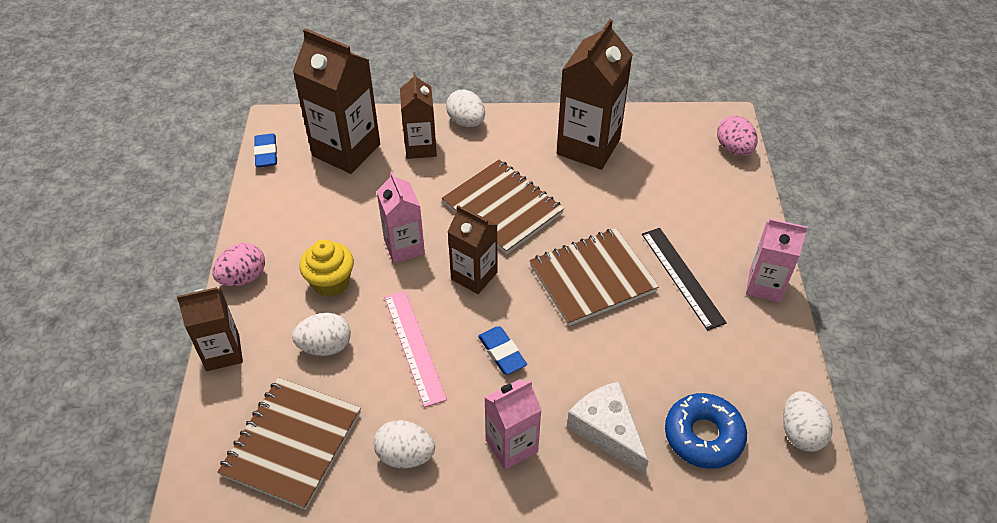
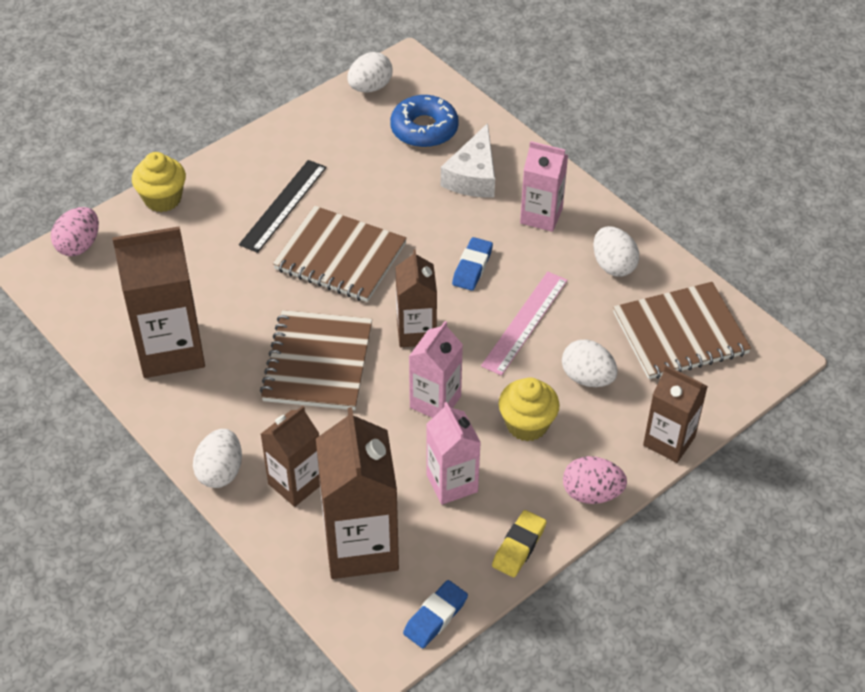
camera: 130 degrees left, 0 degrees up
pink carton [746,219,808,302] -> pink carton moved to [426,402,481,505]
none -> yellow cupcake [132,152,186,212]
none -> yellow eraser [492,510,547,577]

